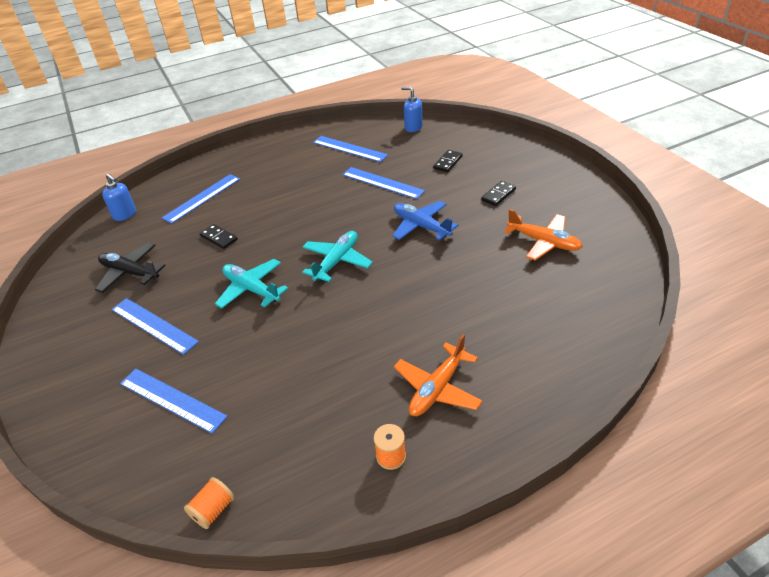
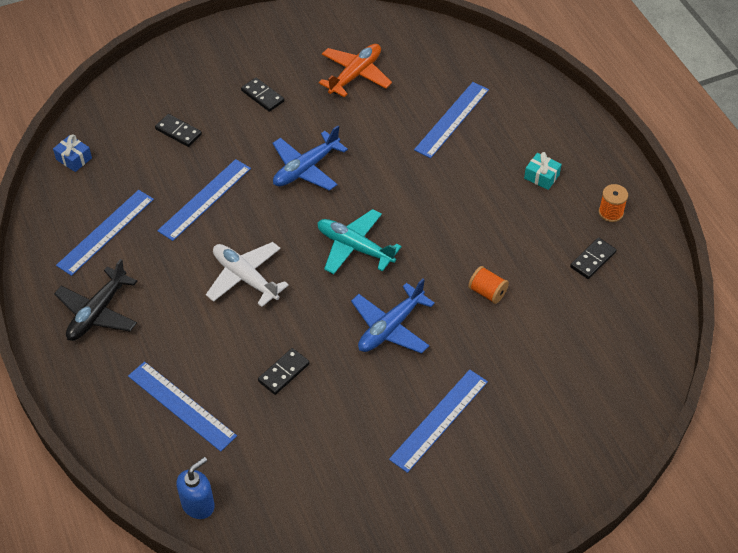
camera: 90 degrees left, 10 degrees up
black plane [95,243,166,293] -> black plane moved to [54,259,138,341]
blue ruler [120,369,228,434] -> blue ruler moved to [414,82,489,158]
orange spool [184,477,235,529] -> orange spool moved to [468,266,509,304]
turquoise plane [215,259,288,308] -> blue plane [351,279,435,354]
orange plane [394,334,483,416] -> turquoise gift [524,152,562,190]
blue soap dispenser [401,87,423,132] -> blue gift [53,134,92,172]
none -> white plane [206,242,289,307]
none -> black domino [570,238,617,279]

